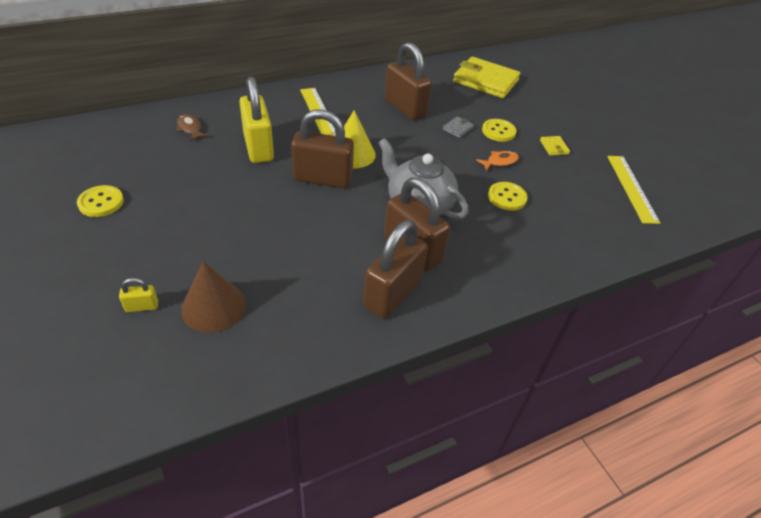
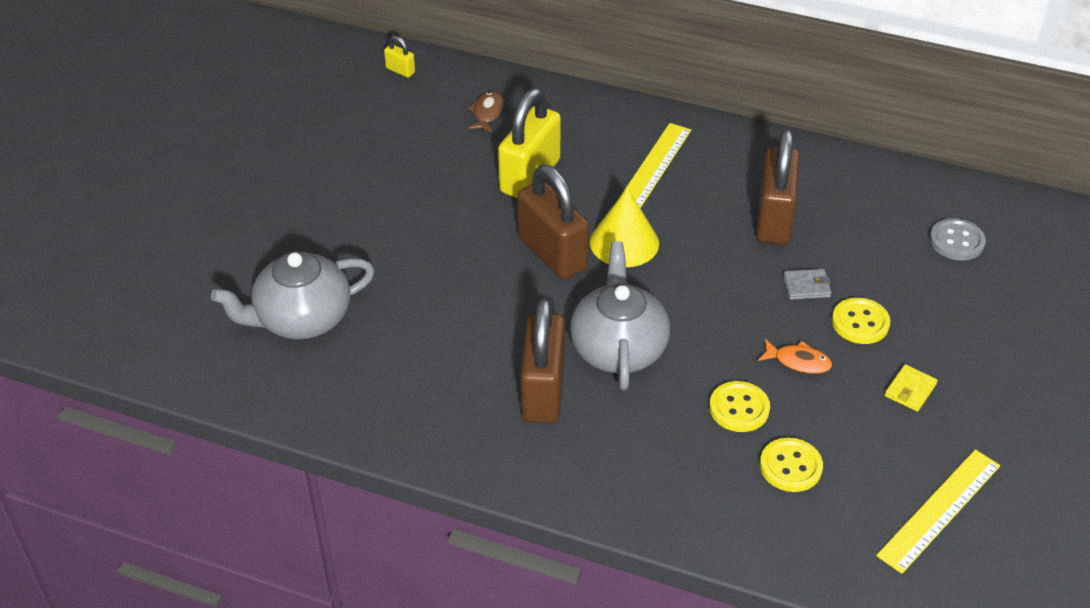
camera: 50 degrees right, 0 degrees up
yellow button [77,185,124,217] -> yellow button moved to [760,437,823,492]
yellow padlock [119,278,158,312] -> yellow padlock moved to [384,36,415,78]
brown cone [181,261,246,333] -> grey teapot [211,251,375,339]
brown padlock [363,220,428,319] -> none
yellow wallet [453,57,521,98] -> grey button [930,218,986,261]

